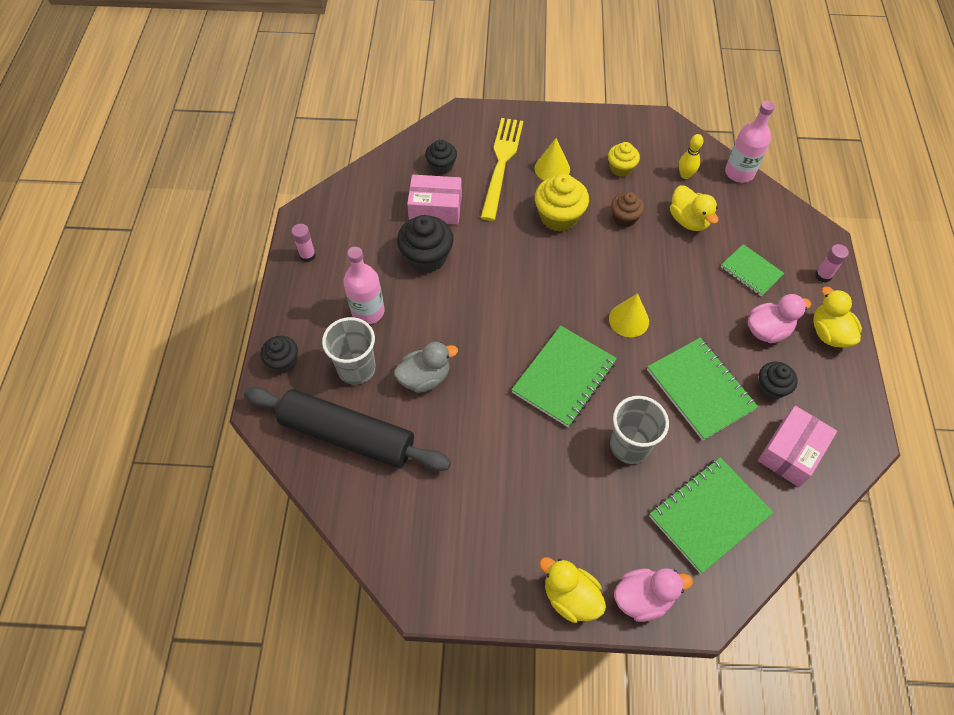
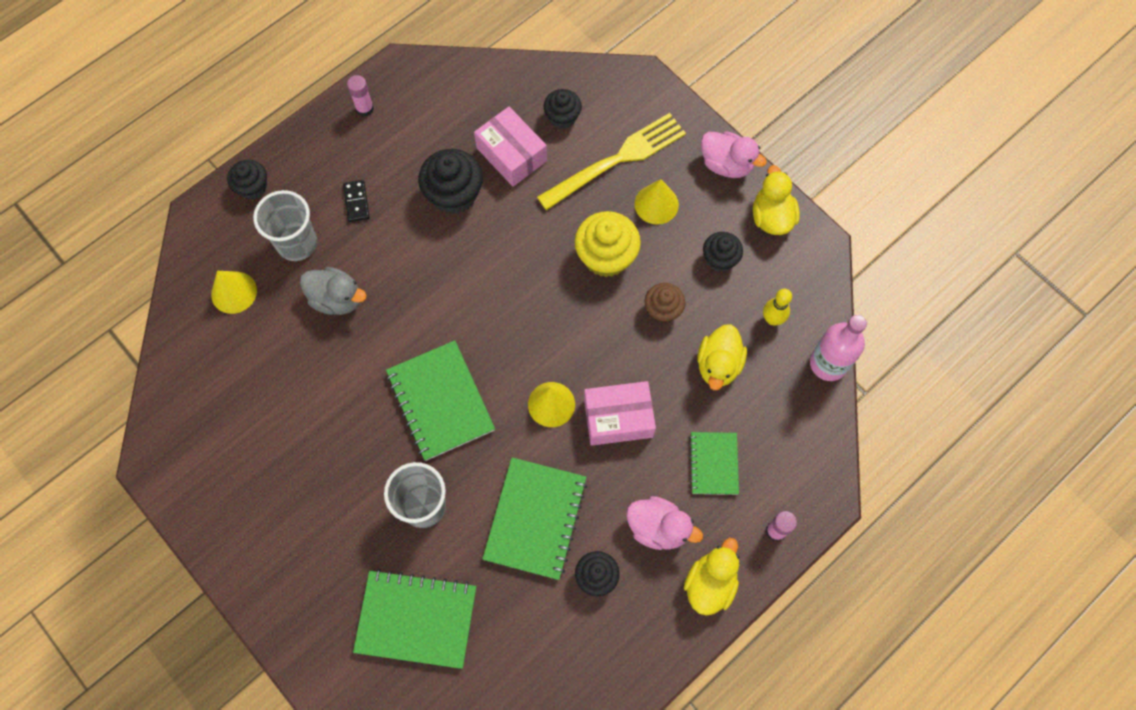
camera: 45 degrees right, 10 degrees up
black rolling pin [244,387,451,471] -> yellow cone [211,271,257,314]
pink bottle [343,247,385,324] -> black domino [343,180,370,222]
green notebook [511,326,617,427] -> green notebook turned 75 degrees clockwise [386,340,495,461]
yellow duck [539,557,606,623] -> yellow duck moved to [753,165,800,235]
yellow cupcake [608,142,640,177] -> black cupcake [703,232,743,272]
pink duck [614,568,693,622] -> pink duck moved to [701,131,767,178]
pink box [758,406,837,487] -> pink box moved to [584,381,656,446]

